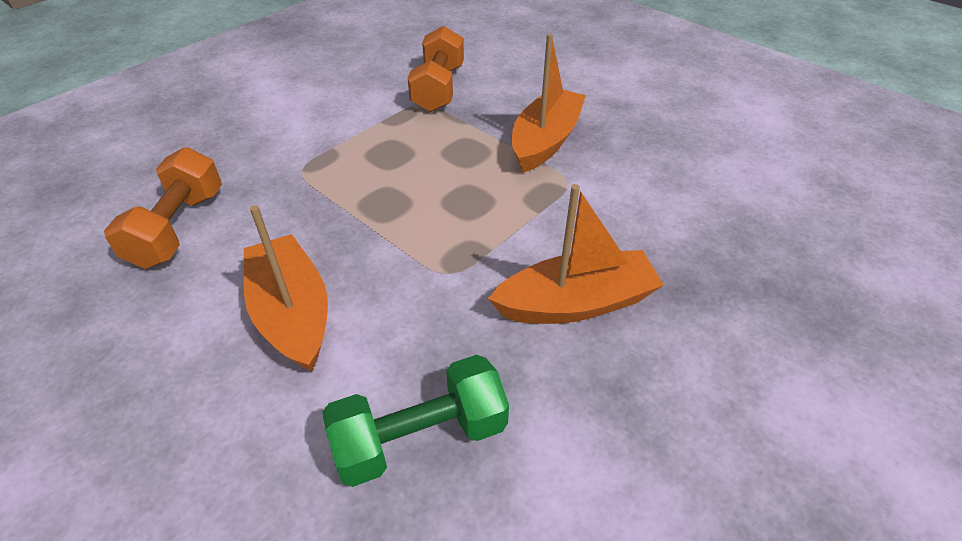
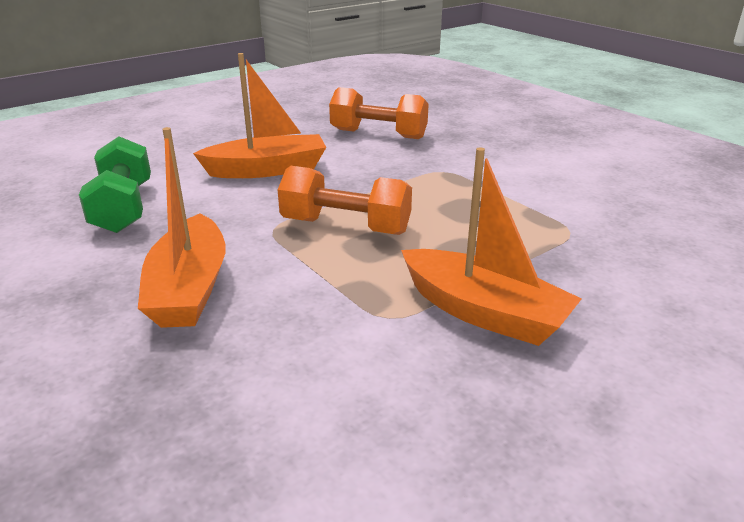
camera: 100 degrees right, 15 degrees down
orange dumbbell [408,26,464,112] -> orange dumbbell moved to [278,166,412,235]

